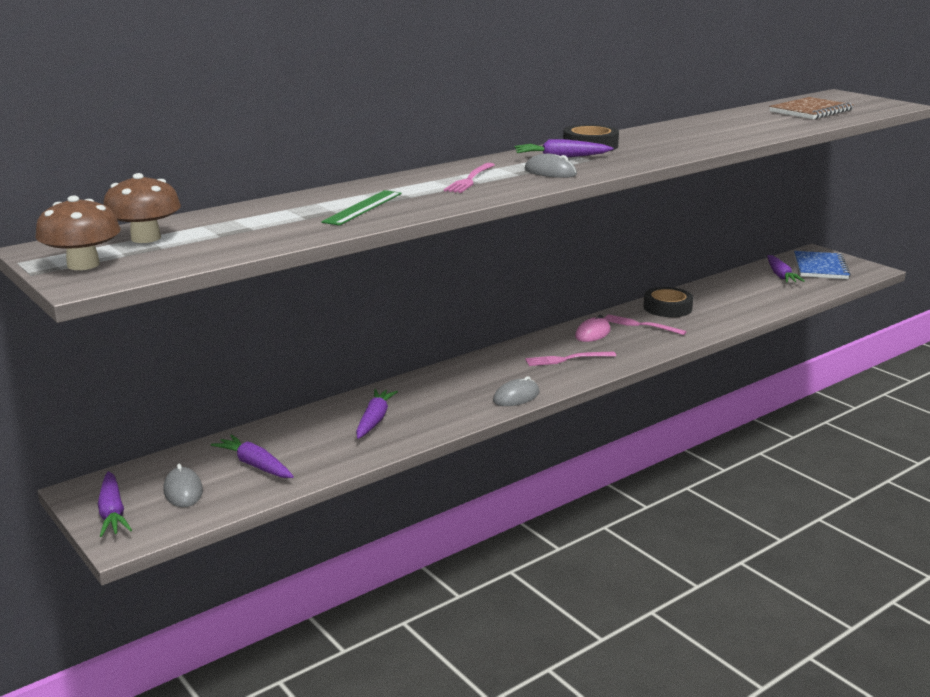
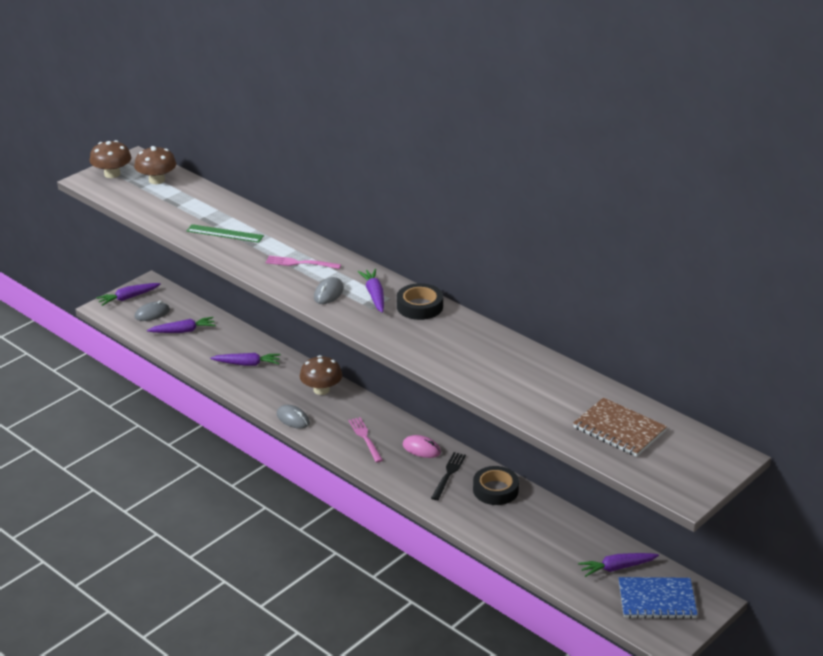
camera: 80 degrees right, 10 degrees up
purple carrot [211,434,294,478] -> purple carrot turned 45 degrees clockwise [147,317,216,333]
pink fork [604,314,687,335] -> black fork [431,452,466,500]
none -> brown mushroom [300,355,342,395]

